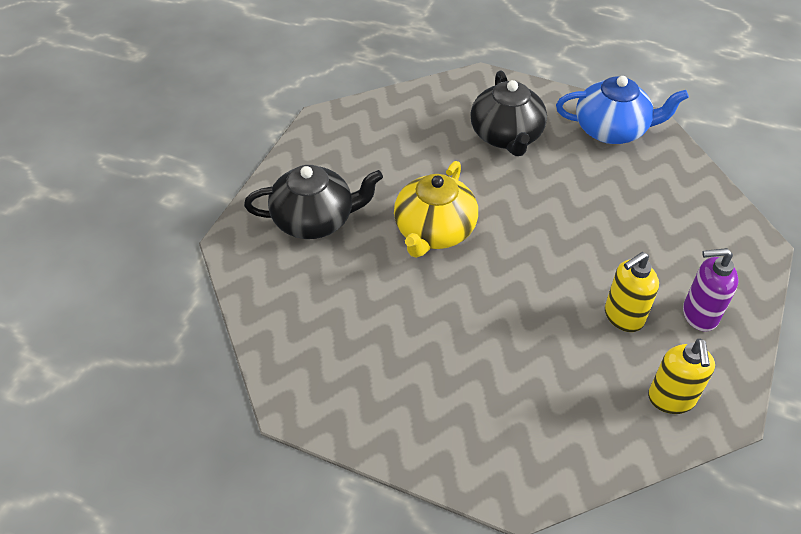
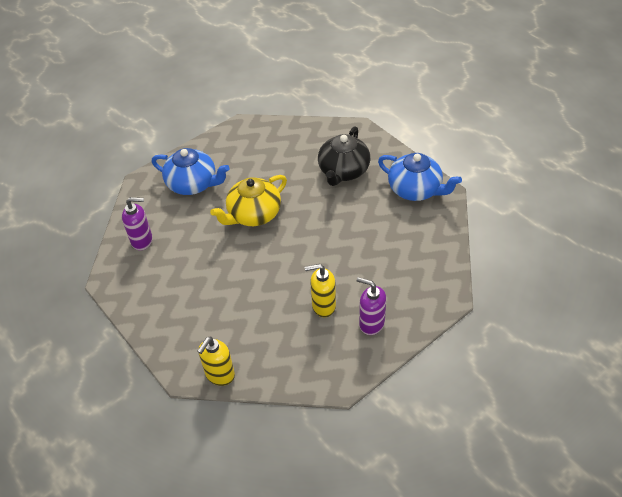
camera: 30 degrees right, 0 degrees up
black teapot [244,165,383,239] -> blue teapot [152,148,230,195]
yellow soap dispenser [648,338,715,414] -> yellow soap dispenser moved to [197,337,235,386]
none -> purple soap dispenser [122,197,153,250]

